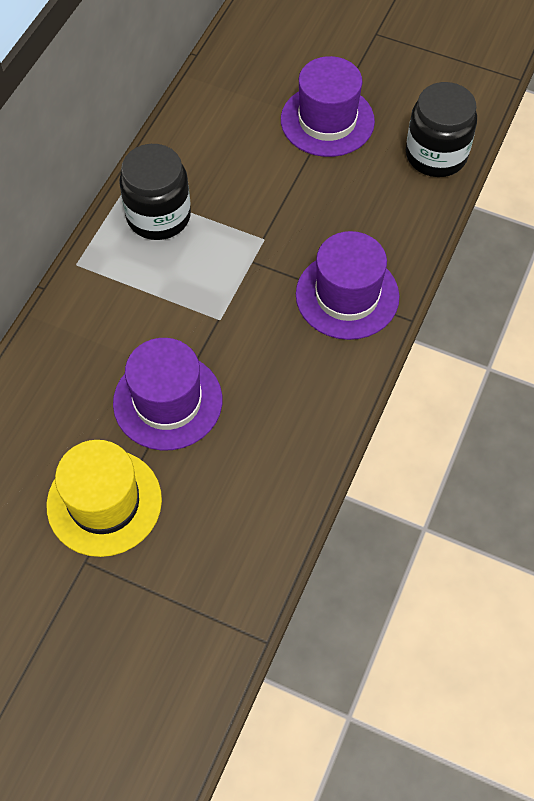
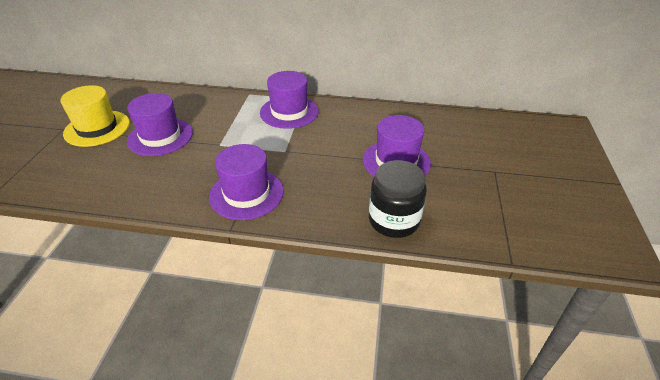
camera: 75 degrees right, 20 degrees down
black jar [119,144,191,240] -> purple hat [260,71,319,129]

